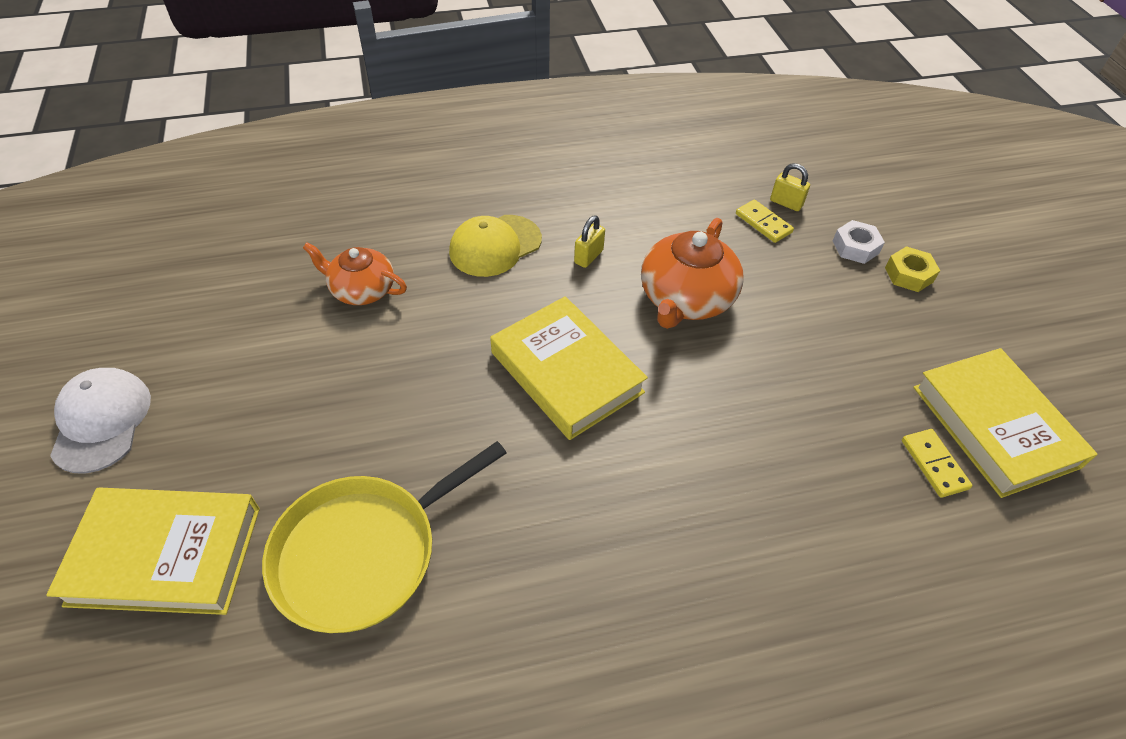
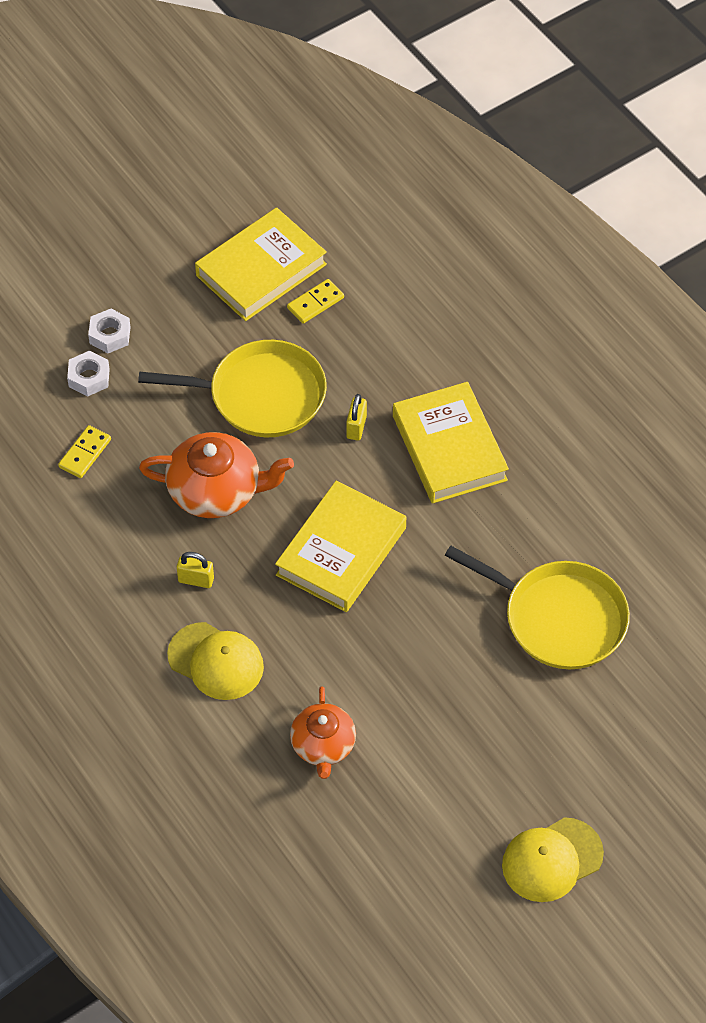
camera: 110 degrees left, 5 degrees up
yellow book [46,487,260,615] -> yellow book moved to [393,382,509,504]
white cap [50,368,151,473] -> yellow cap [502,817,604,902]
yellow padlock [770,163,810,211] -> yellow padlock moved to [346,394,367,441]
yellow nut [885,246,940,292] -> white nut [88,309,131,353]
none -> yellow pan [138,340,327,437]

